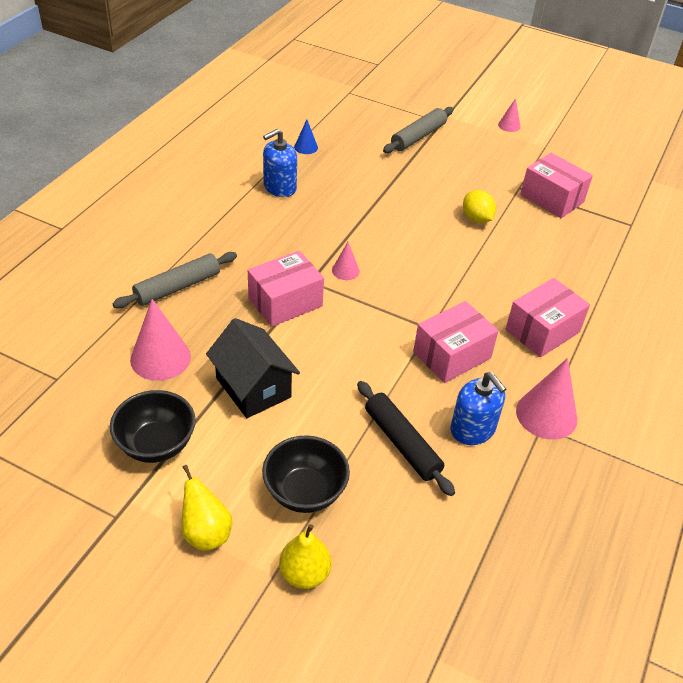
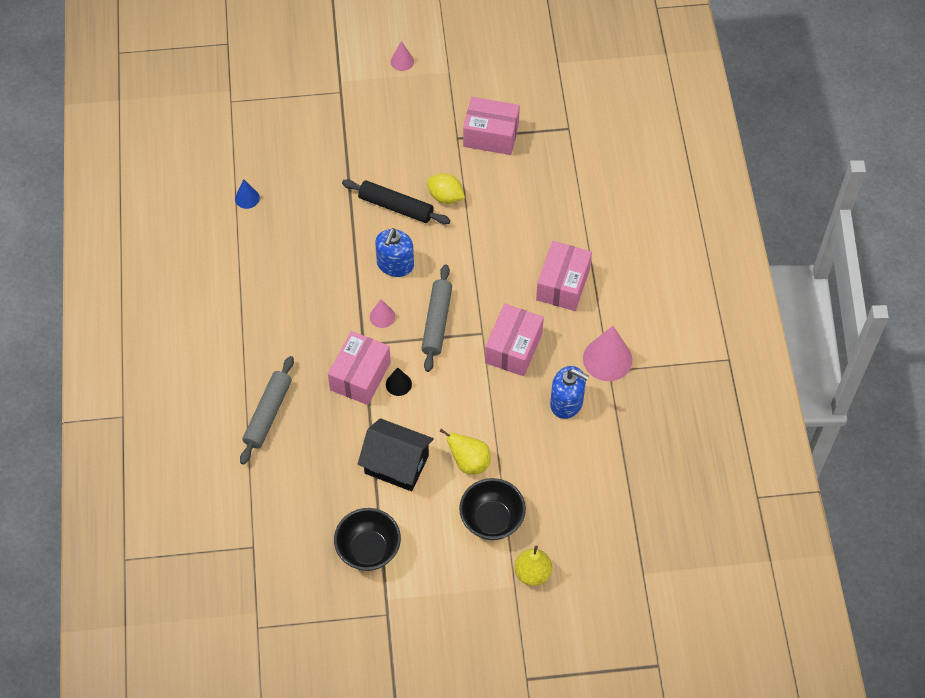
camera: 30 degrees left, 15 degrees up
pink cone [130,299,191,381] -> none
yellow pear [181,465,232,551] -> yellow pear moved to [440,429,491,474]
blue soap dispenser [263,129,297,197] -> blue soap dispenser moved to [375,228,414,277]
black rolling pin [357,381,455,496] -> black rolling pin moved to [342,179,450,224]
grey rolling pin [383,107,454,153] -> grey rolling pin moved to [421,264,452,372]
none -> black cone [386,367,412,396]

